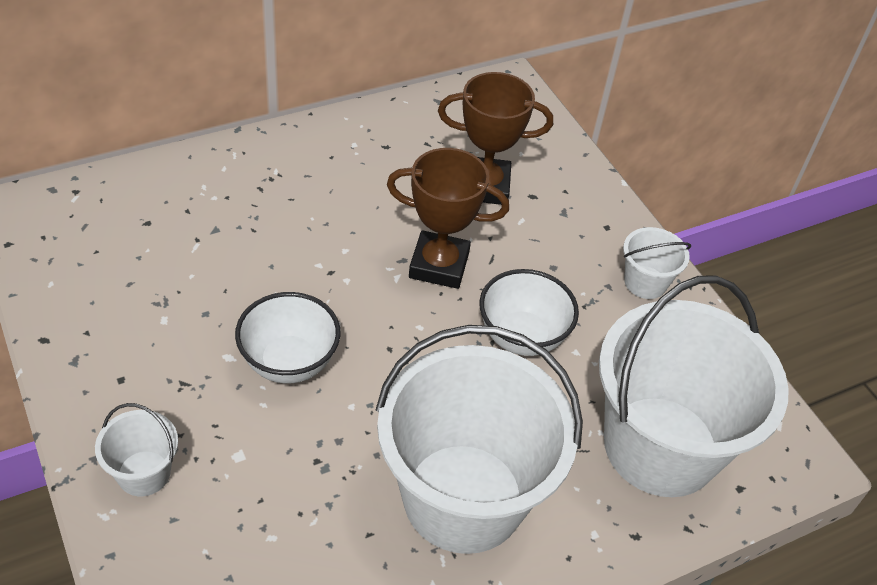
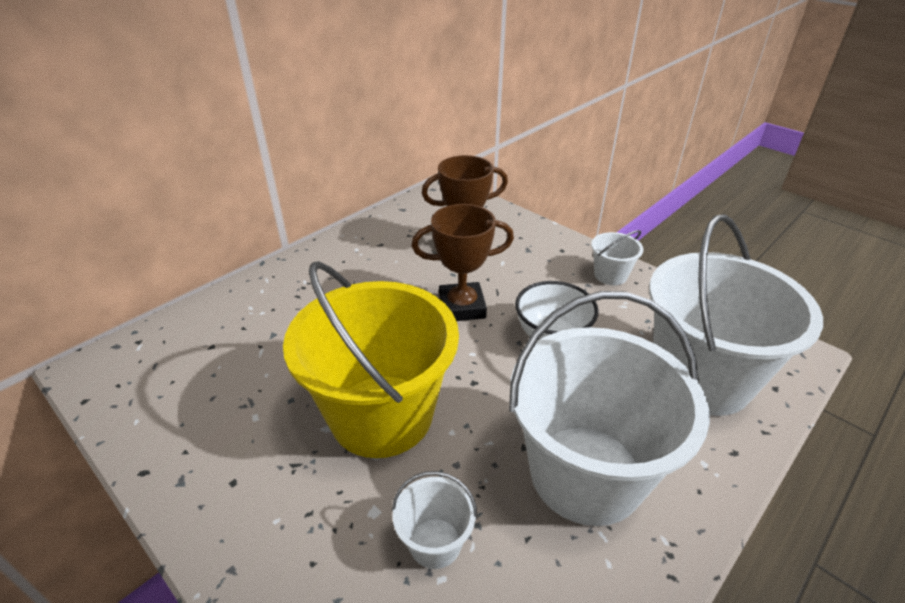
camera: 15 degrees left, 10 degrees down
white bucket [95,403,178,496] -> white bucket moved to [392,471,477,569]
white bowl [235,292,341,384] -> yellow bucket [283,261,459,458]

